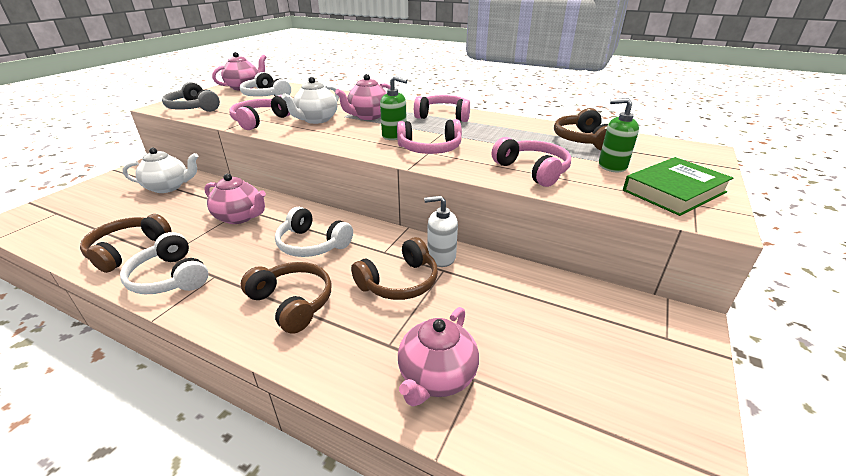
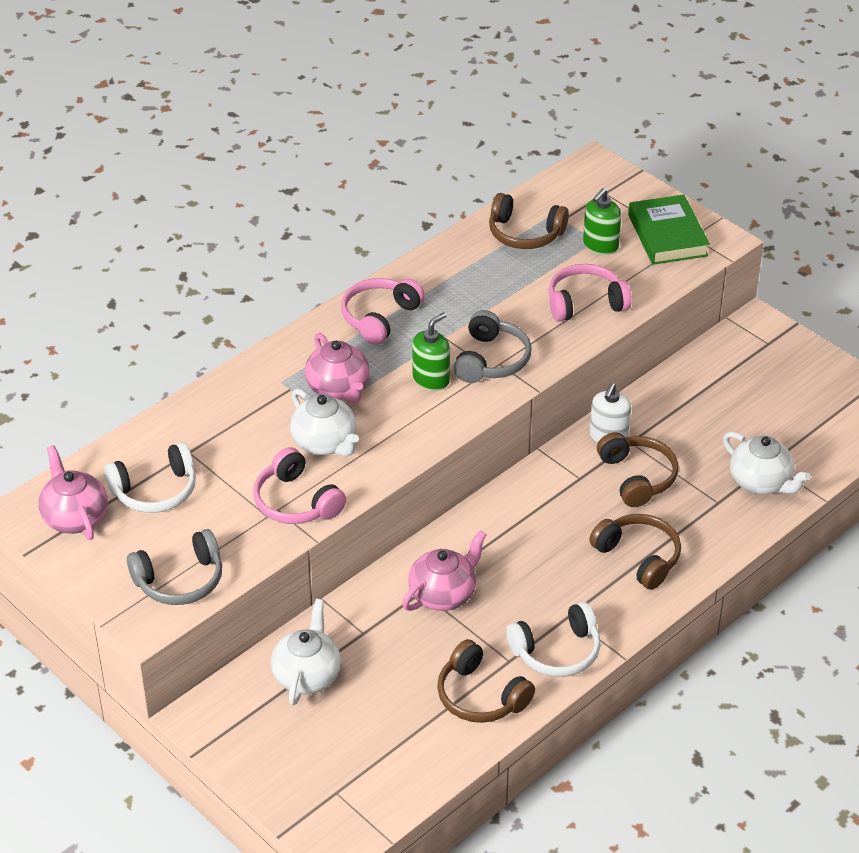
camera: 70 degrees left, 10 degrees up
brown headphones [241,262,332,334] -> brown headphones turned 75 degrees clockwise [589,514,681,590]
white headphones [275,207,353,257] -> none
pink headphones [397,119,462,154] -> grey headphones [453,310,532,383]
pink teapot [398,307,479,406] -> white teapot [723,432,810,495]

